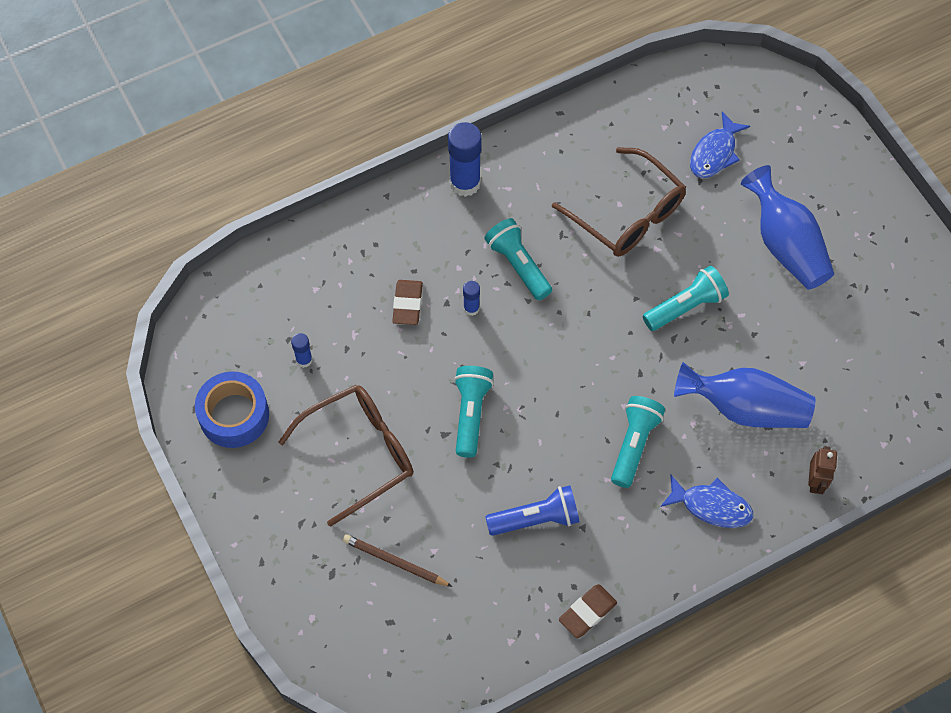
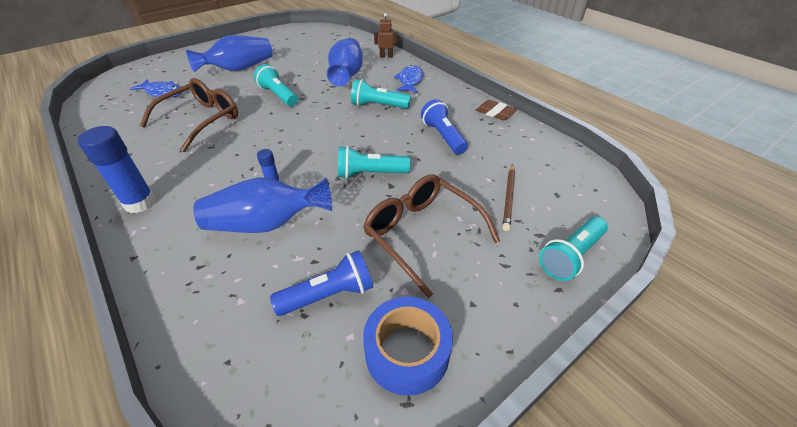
camera: 100 degrees left, 20 degrees down
blue glue stick [291,333,313,368] -> blue flashlight [270,250,373,316]
brown eraser [392,280,423,325] -> blue vase [193,177,332,233]
turquoise flashlight [484,218,552,300] -> turquoise flashlight moved to [539,217,608,281]

